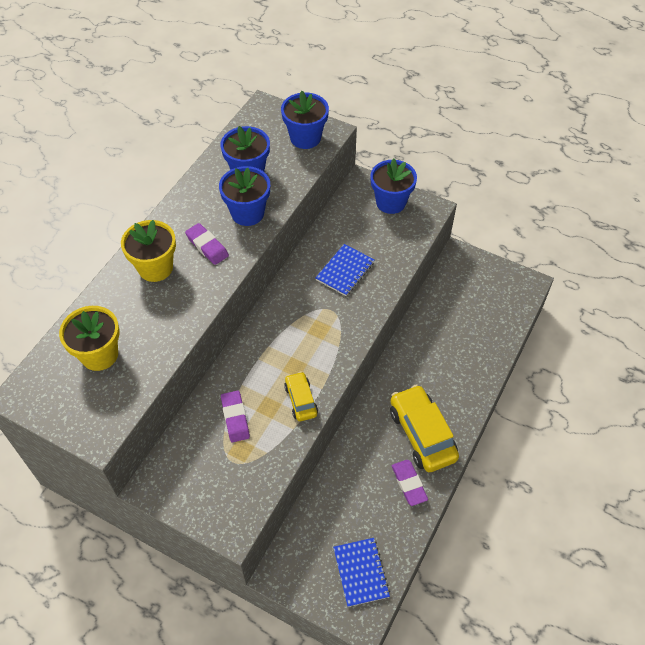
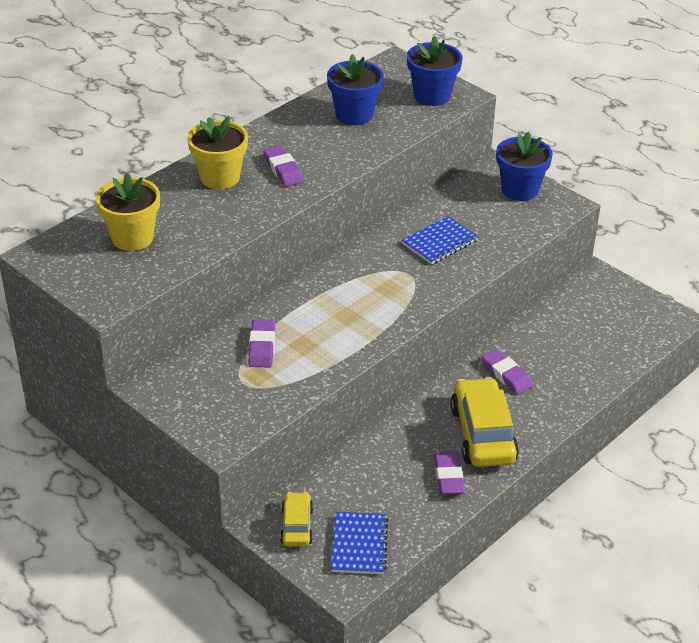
camera: 15 degrees right, 15 degrees down
blue flower pot [219,166,270,226] -> none
yellow car [284,371,318,421] -> yellow car moved to [280,492,313,546]
none -> purple eraser [481,349,533,395]

